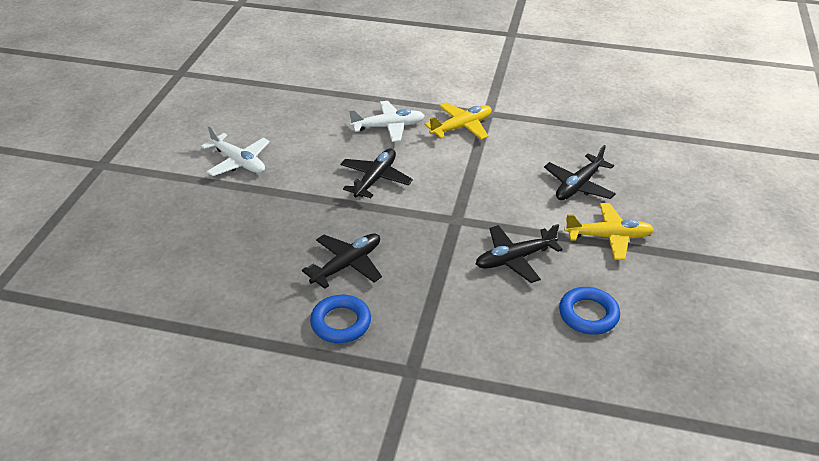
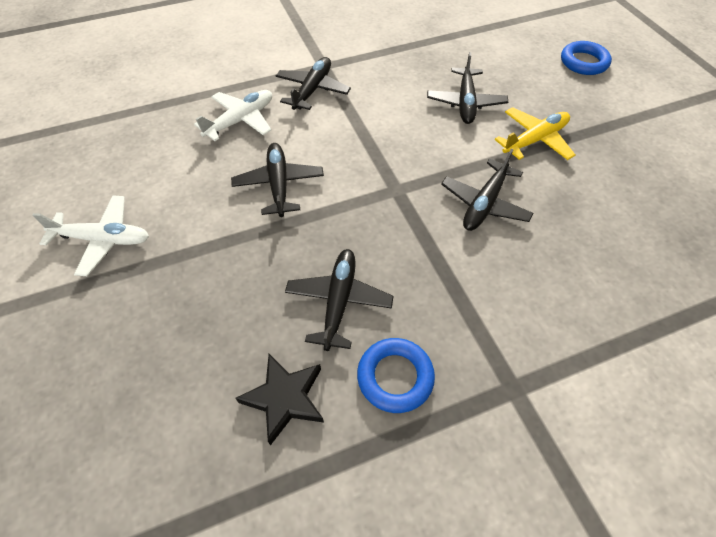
camera: 35 degrees left, 15 degrees up
yellow plane [424,103,492,140] -> black plane [276,57,351,110]
blue ring [559,287,620,335] -> blue ring moved to [561,41,612,75]
none -> black star [235,354,324,445]

